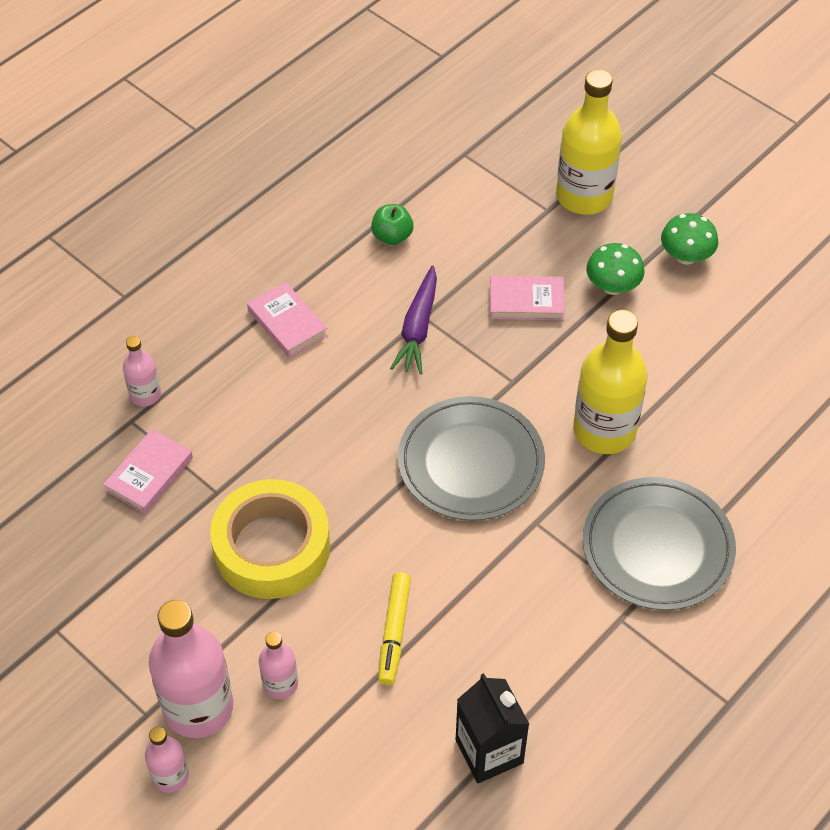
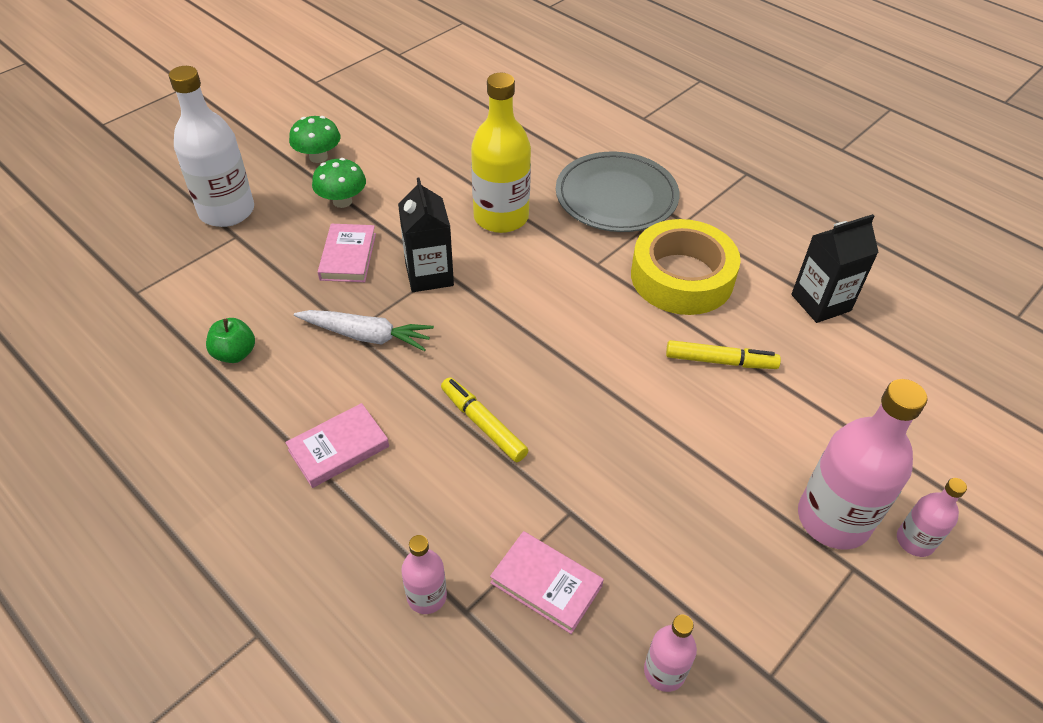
camera: 90 degrees left, 5 degrees down
yellow tape [210,479,330,599] -> yellow tape moved to [631,219,741,315]
pink bottle [259,632,298,699] -> pink bottle moved to [644,615,697,692]
purple carrot [390,265,437,374] -> white carrot [294,310,434,351]
grey plate [398,396,545,521] -> none
yellow bottle [556,69,622,215] -> white bottle [169,66,254,227]
none -> black carton [398,177,454,292]
none -> yellow marker [441,377,528,462]

